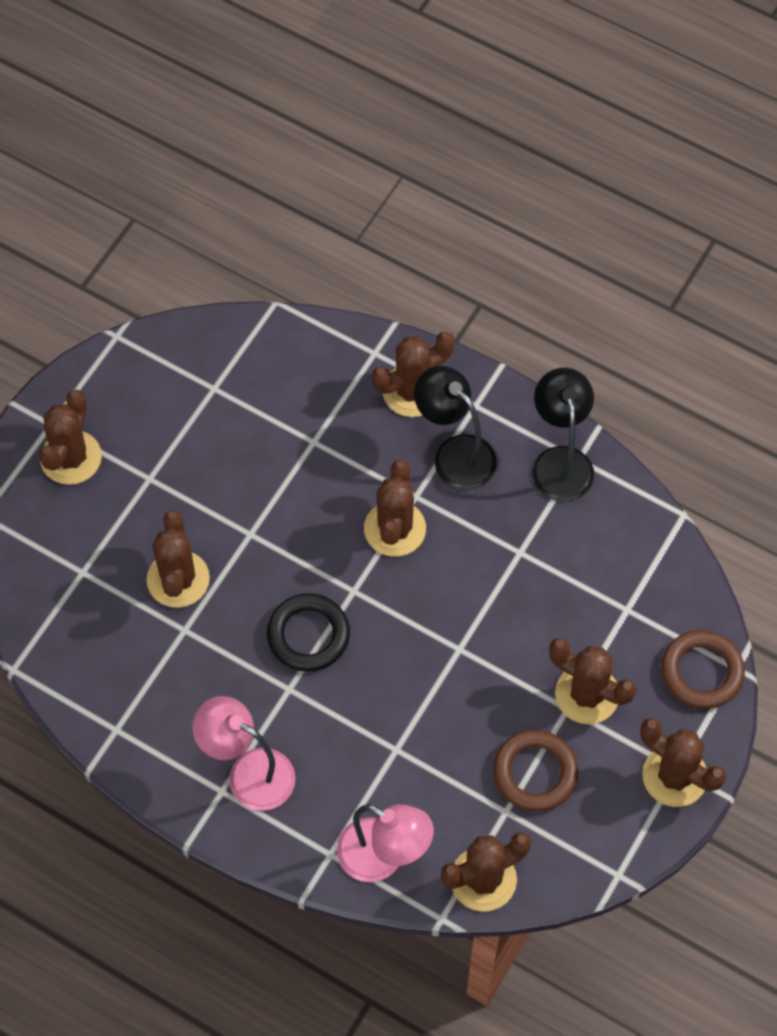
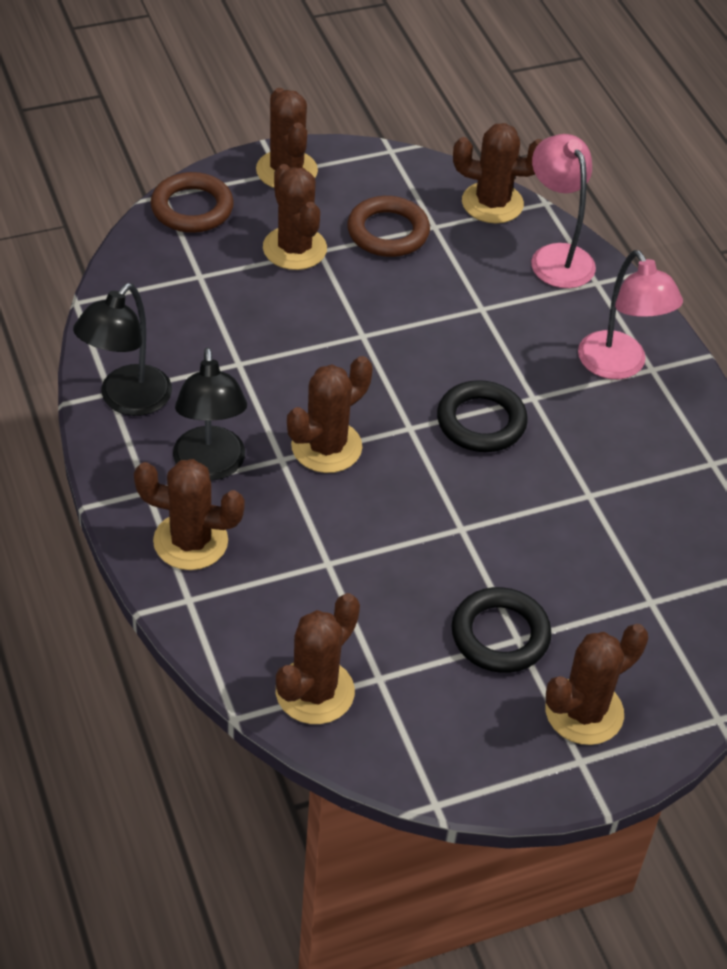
camera: 145 degrees left, 15 degrees down
brown cactus [146,510,210,608] -> brown cactus moved to [276,593,360,724]
none -> black ring [452,587,552,673]

